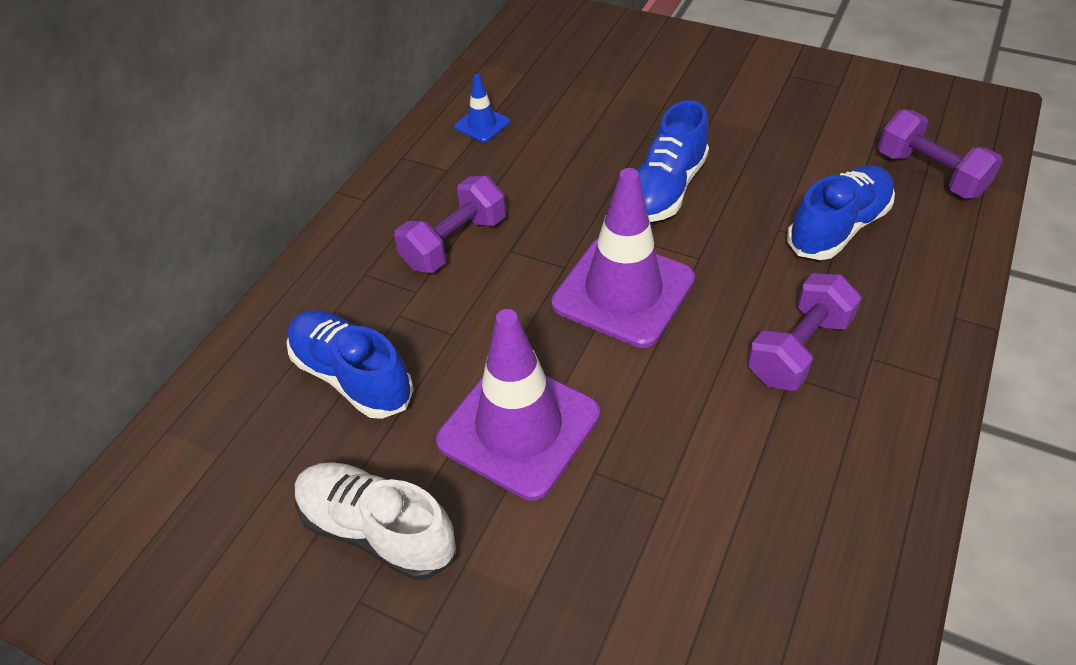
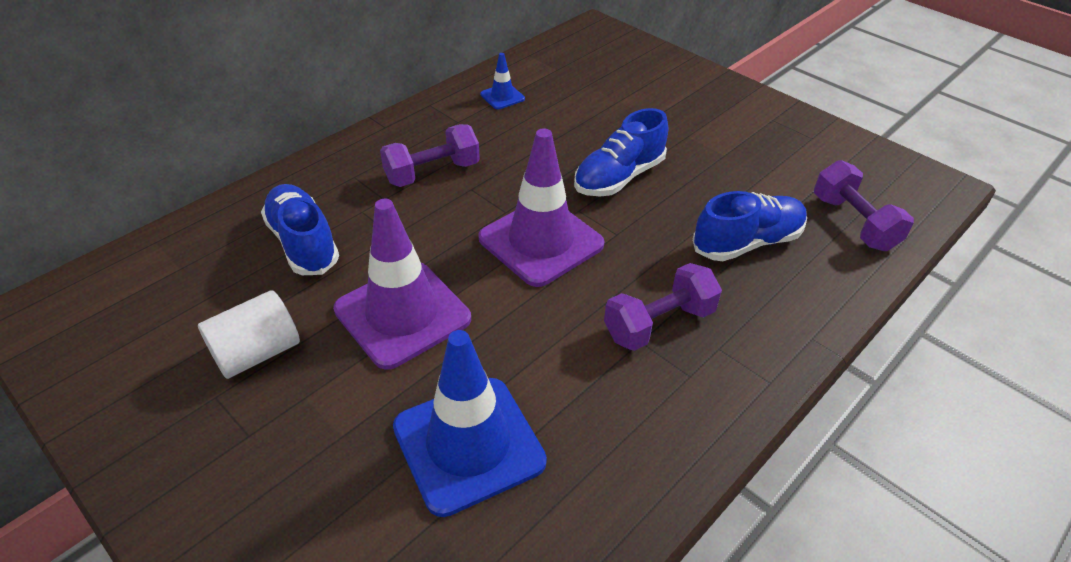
camera: 15 degrees right, 5 degrees down
white shoe [295,462,456,581] -> white cylinder [198,290,300,379]
none -> blue traffic cone [393,330,547,517]

